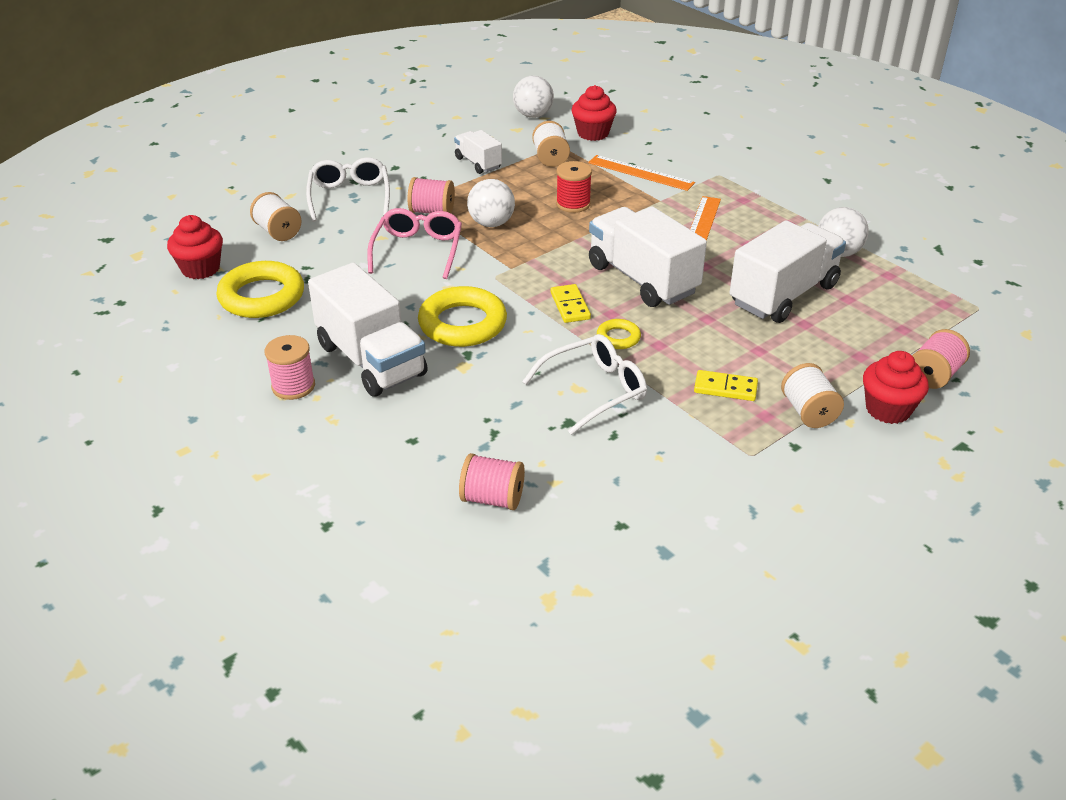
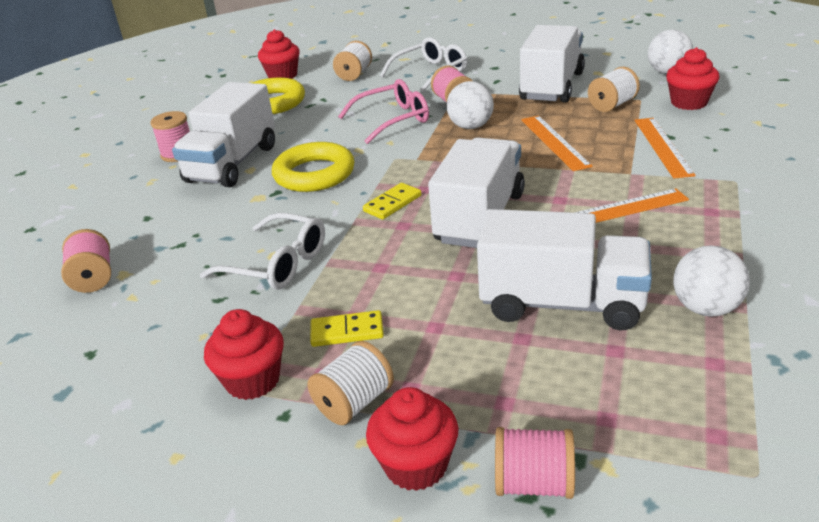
camera: 60 degrees right, 5 degrees down
white truck [454,130,502,174] -> white truck [519,25,585,103], size x1.90
red spool [556,161,592,213] -> orange ruler [521,116,593,171]
yellow ring [597,319,641,349] -> none
yellow domino [694,370,758,401] -> yellow domino turned 75 degrees counterclockwise [310,310,384,347]
none -> red cupcake [204,309,284,400]

